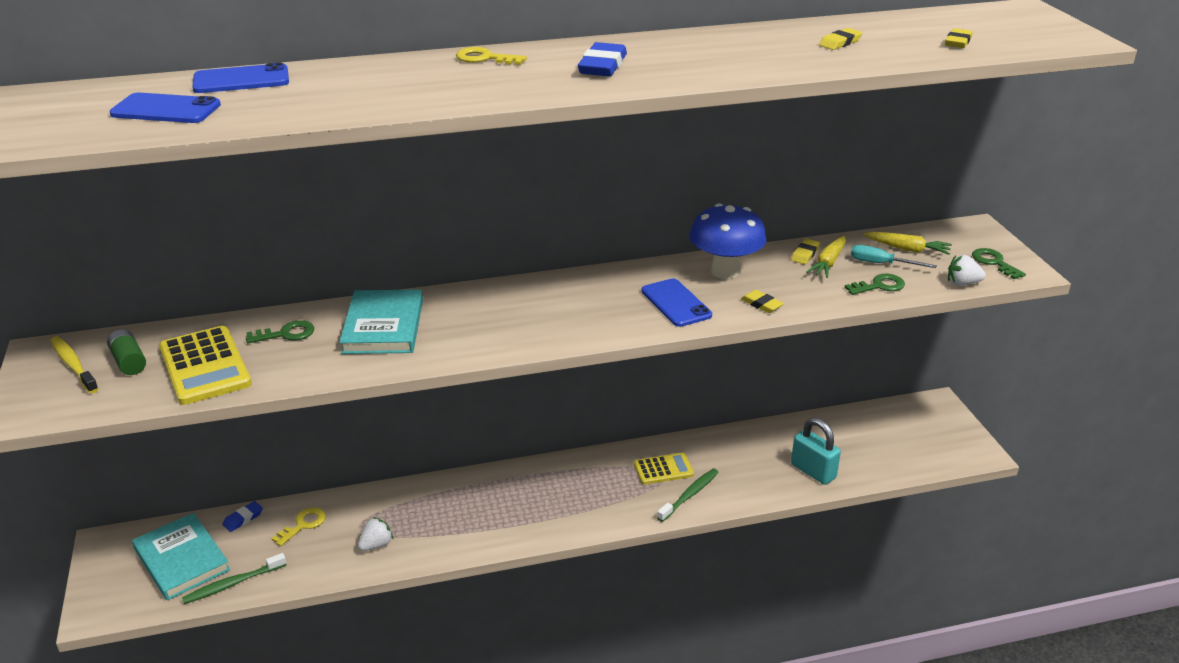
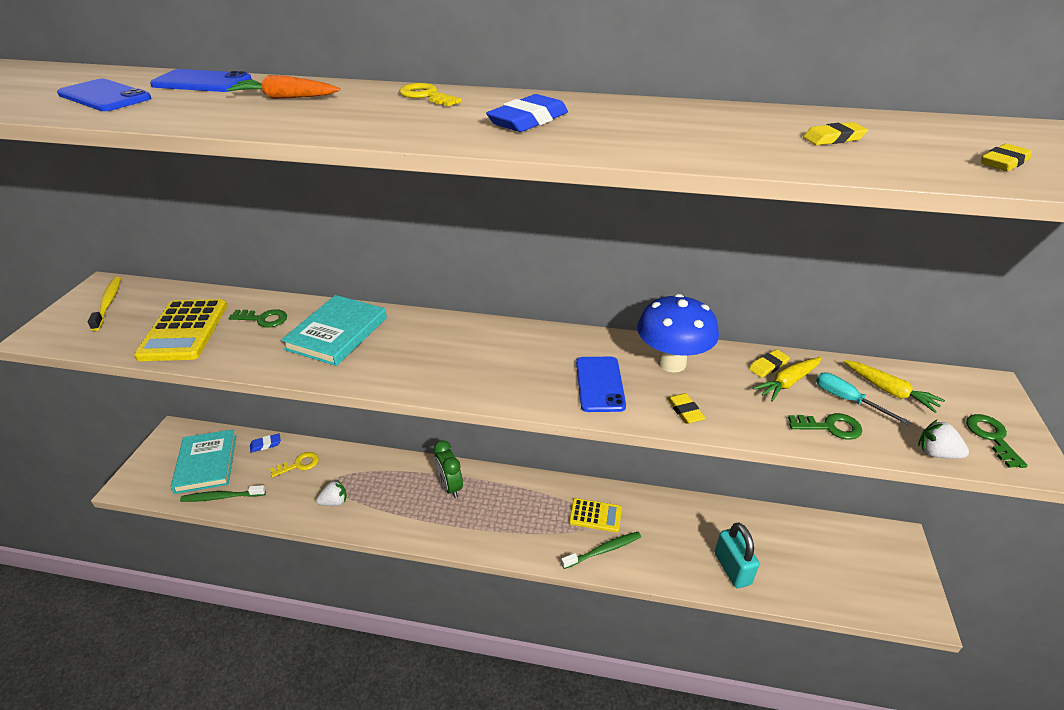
camera: 25 degrees right, 5 degrees up
green battery [107,329,146,375] -> none
none -> orange carrot [227,75,340,99]
none -> green clock [434,440,463,498]

